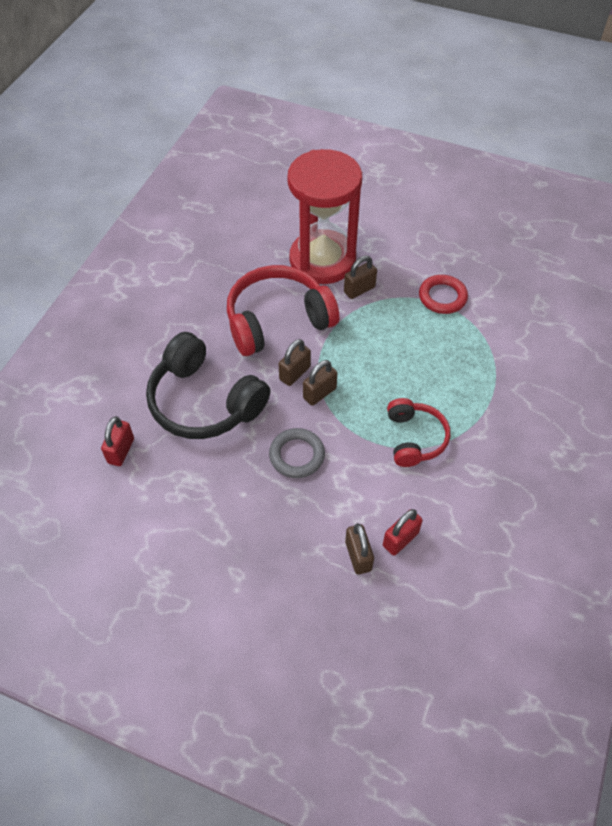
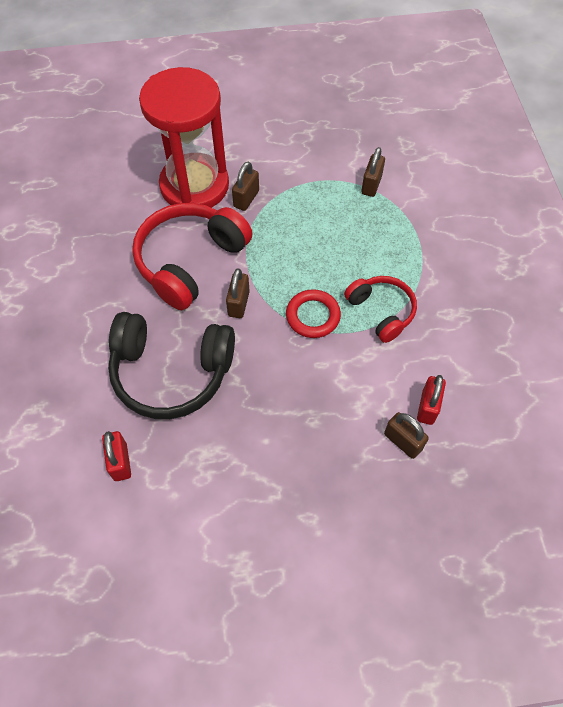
camera: 30 degrees left, 5 degrees up
grey ring [269,428,325,478] -> none
brown padlock [303,360,337,406] -> brown padlock moved to [361,147,385,197]
red ring [419,275,468,314] -> red ring moved to [286,289,341,338]

